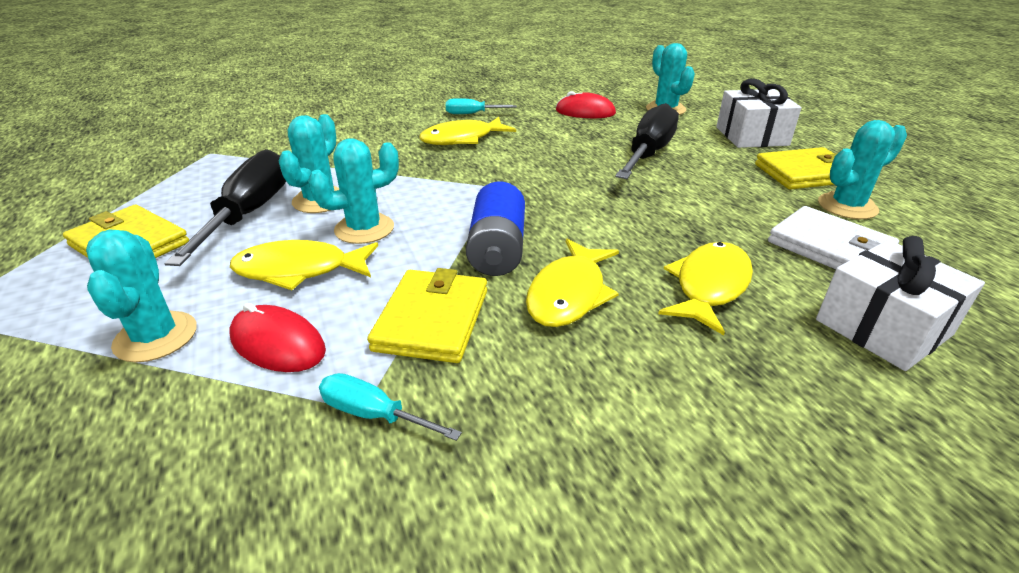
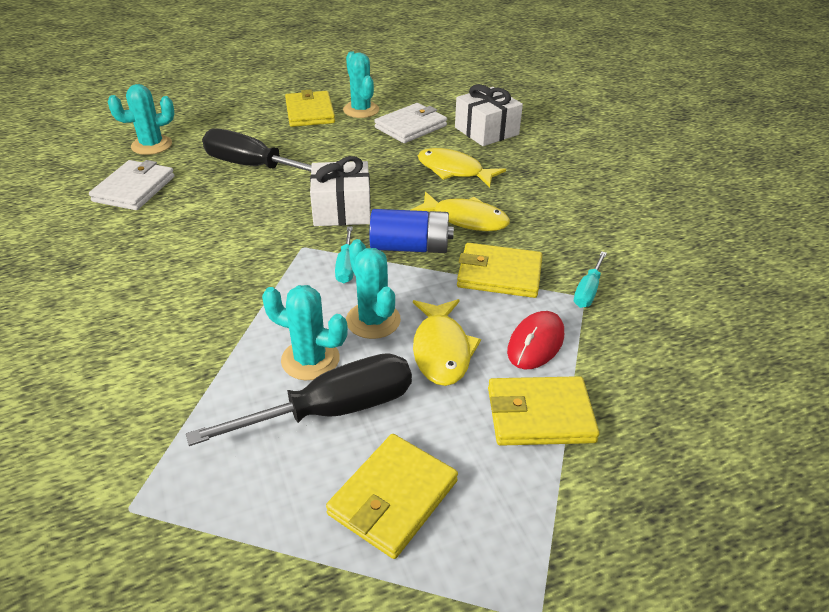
camera: 90 degrees left, 5 degrees up
turquoise cactus [86,229,197,362] -> yellow wallet [488,376,599,446]
black screwdriver [164,149,286,266] -> black screwdriver turned 150 degrees clockwise [186,353,412,446]
yellow fish [419,117,516,145] -> none
turquoise screwdriver [446,98,517,114] -> turquoise screwdriver moved to [335,226,354,283]
red mouse [556,91,616,118] -> white wallet [89,160,175,210]
white gift [716,79,802,148] -> white gift moved to [310,156,371,226]

